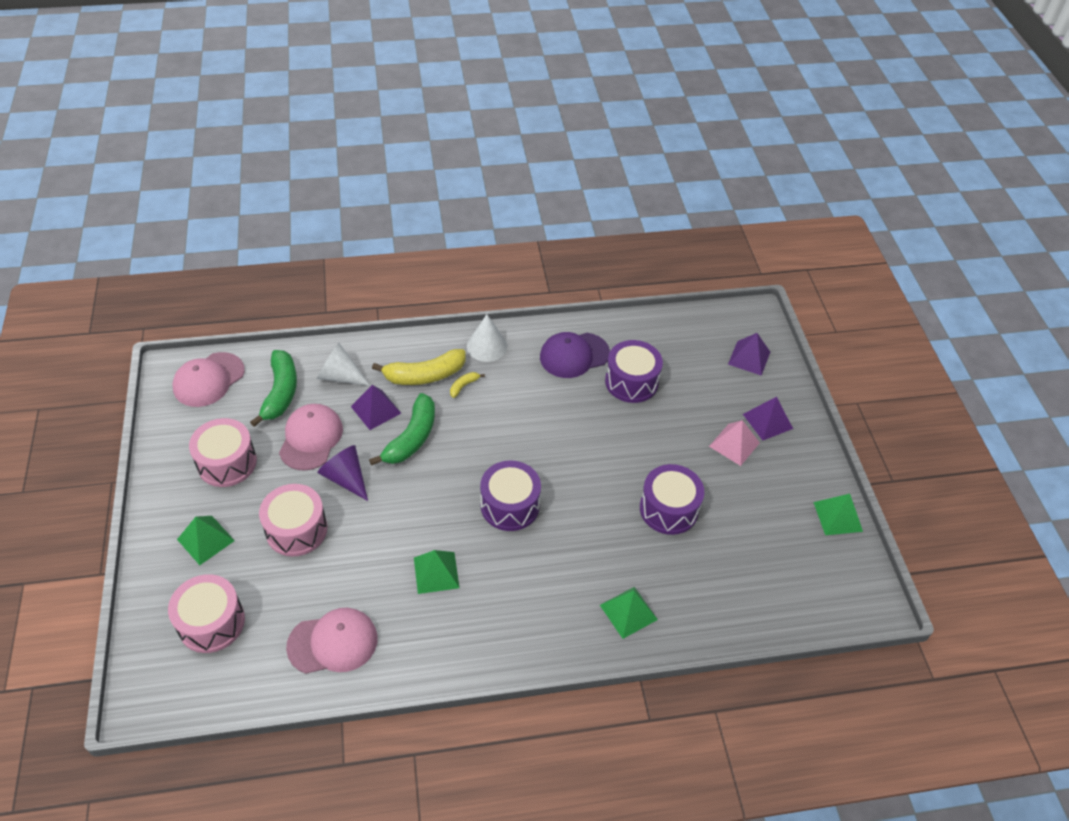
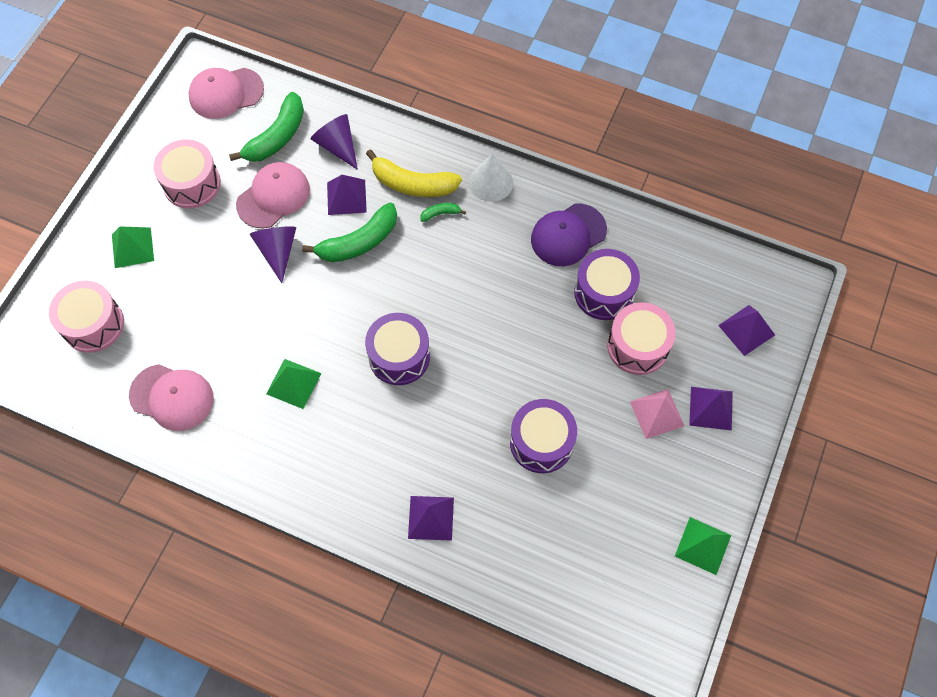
camera: 35 degrees right, 15 degrees up
pink drum [259,484,327,557] -> pink drum moved to [607,302,676,375]
white cone [317,343,370,386] -> purple cone [311,114,358,170]
yellow banana [450,372,485,398] -> green banana [420,203,466,222]
purple cap [540,332,610,378] -> purple cap turned 45 degrees counterclockwise [531,203,607,266]
green pyramid [600,587,658,639] -> purple pyramid [408,496,454,541]

